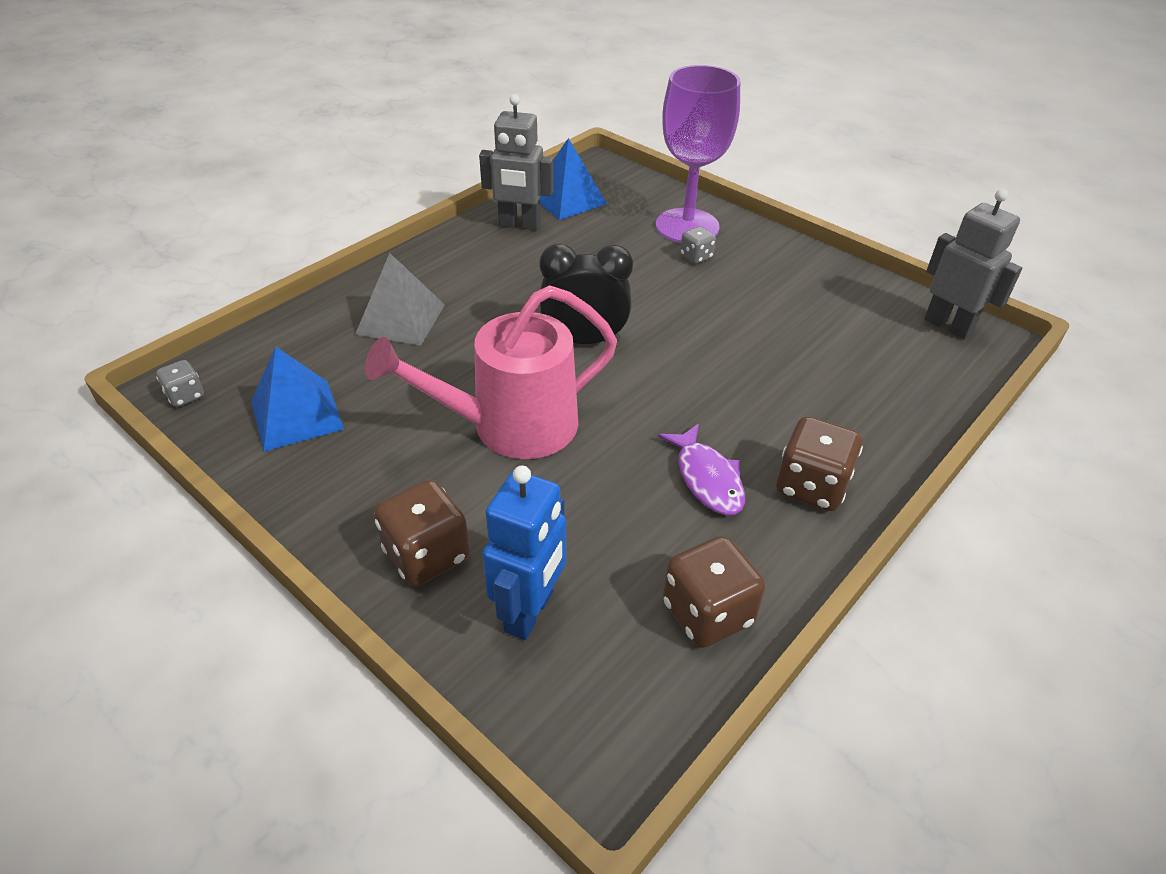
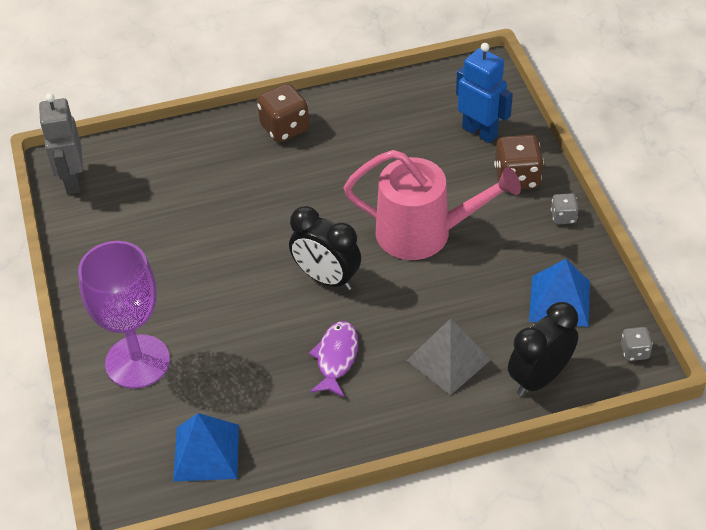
camera: 145 degrees left, 5 degrees up
grey robot [479,94,554,230] -> none
blue robot [482,466,566,640] -> blue robot turned 75 degrees clockwise [456,43,513,143]
purple fish [658,423,745,515] -> purple fish moved to [309,321,358,398]
brown dice [663,536,765,648] -> none
grey dice [680,226,716,264] -> grey dice moved to [551,193,579,224]
none -> black clock [508,302,578,396]

